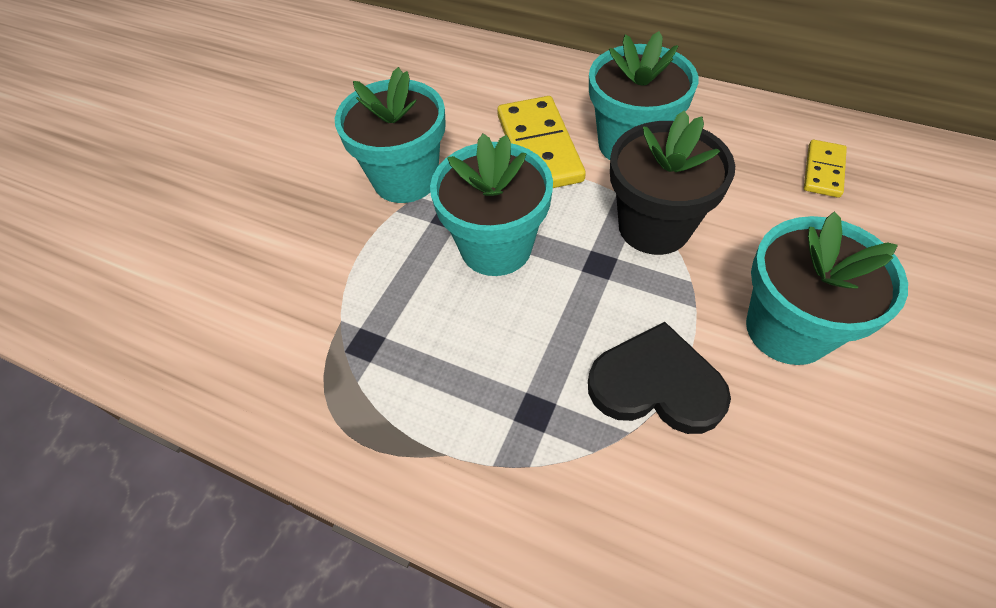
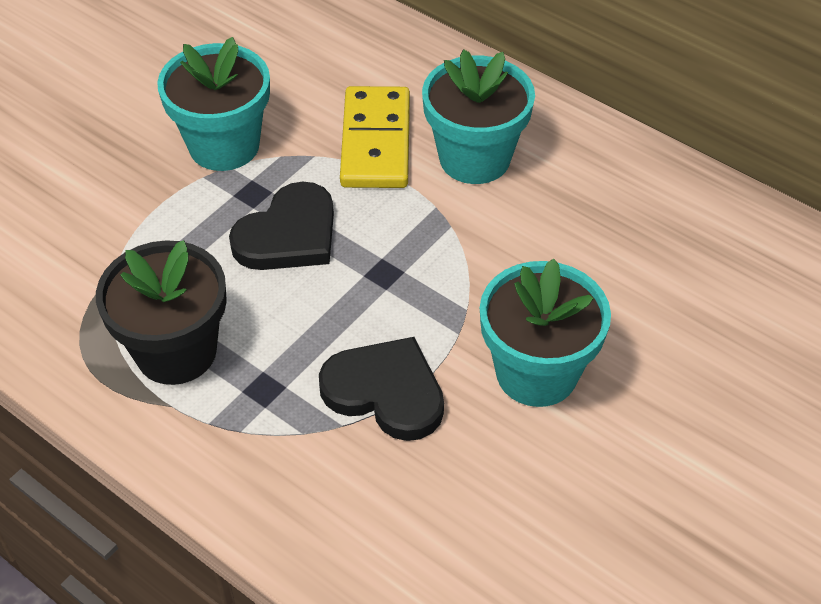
camera: 10 degrees right, 5 degrees down
turquoise flower pot [430,134,553,276] -> black heart [229,181,334,270]
black flower pot [610,110,735,255] -> black flower pot moved to [96,240,227,385]
yellow domino [804,140,847,198] -> none

